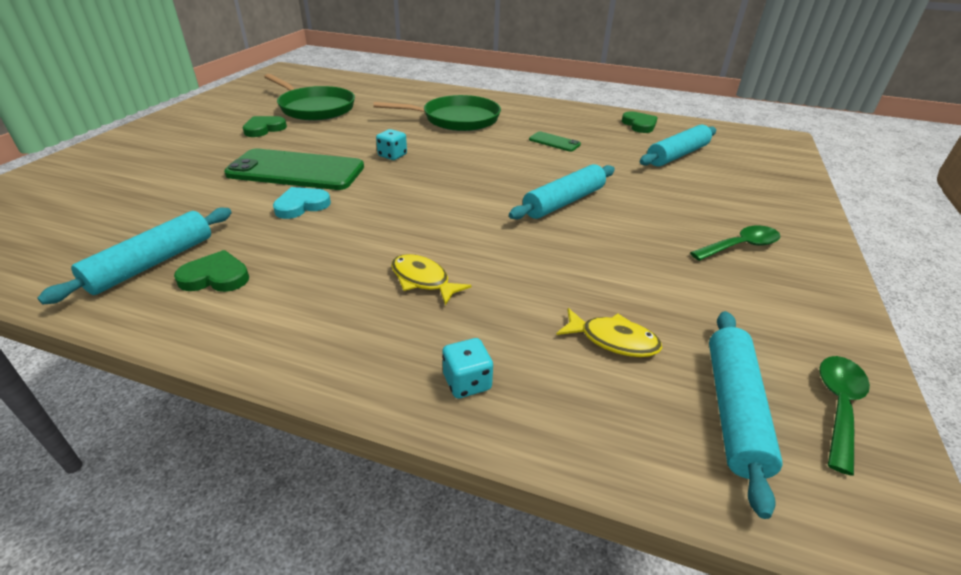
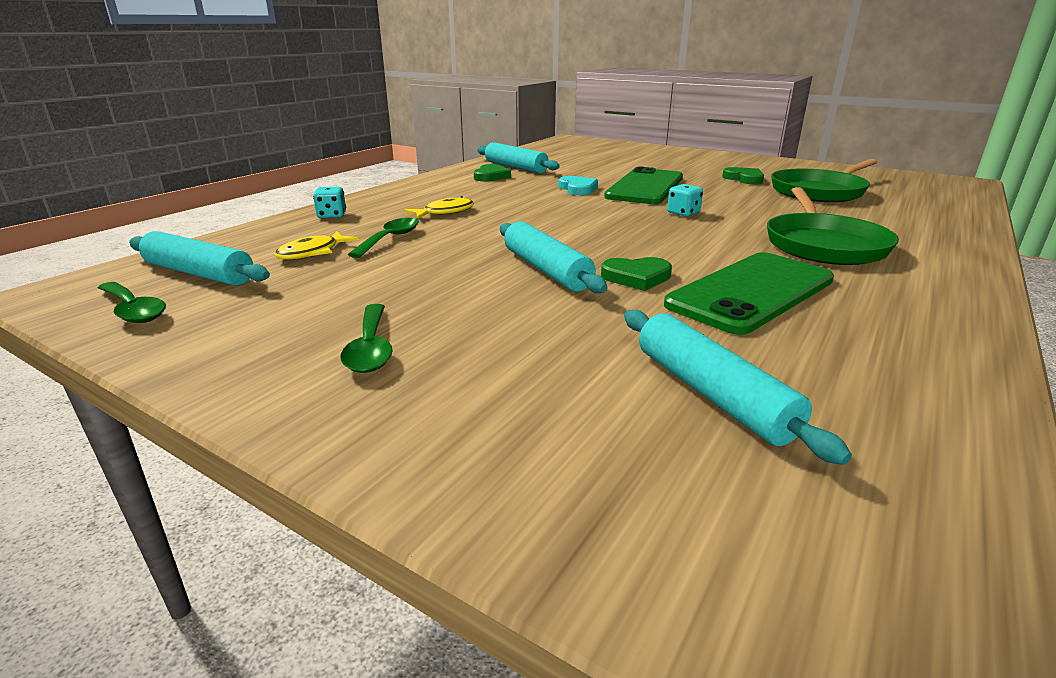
camera: 105 degrees right, 10 degrees down
green phone [529,131,581,152] -> green phone [664,252,834,335], size x2.26
green heart [622,111,658,133] -> green heart moved to [601,257,672,291]
none -> green spoon [348,218,419,258]

